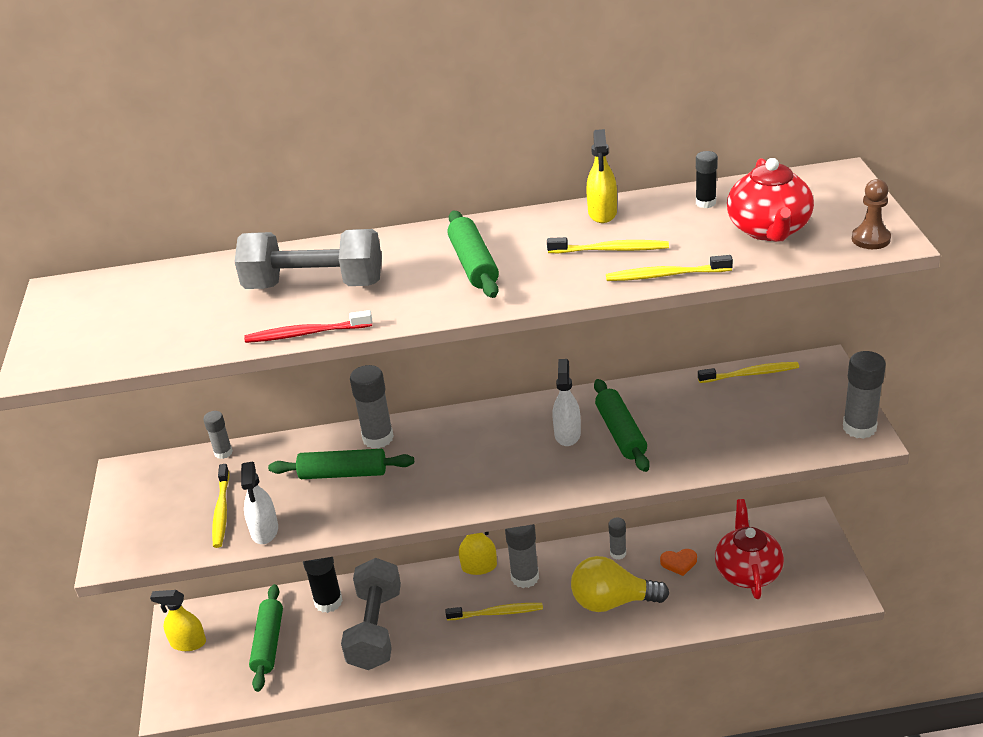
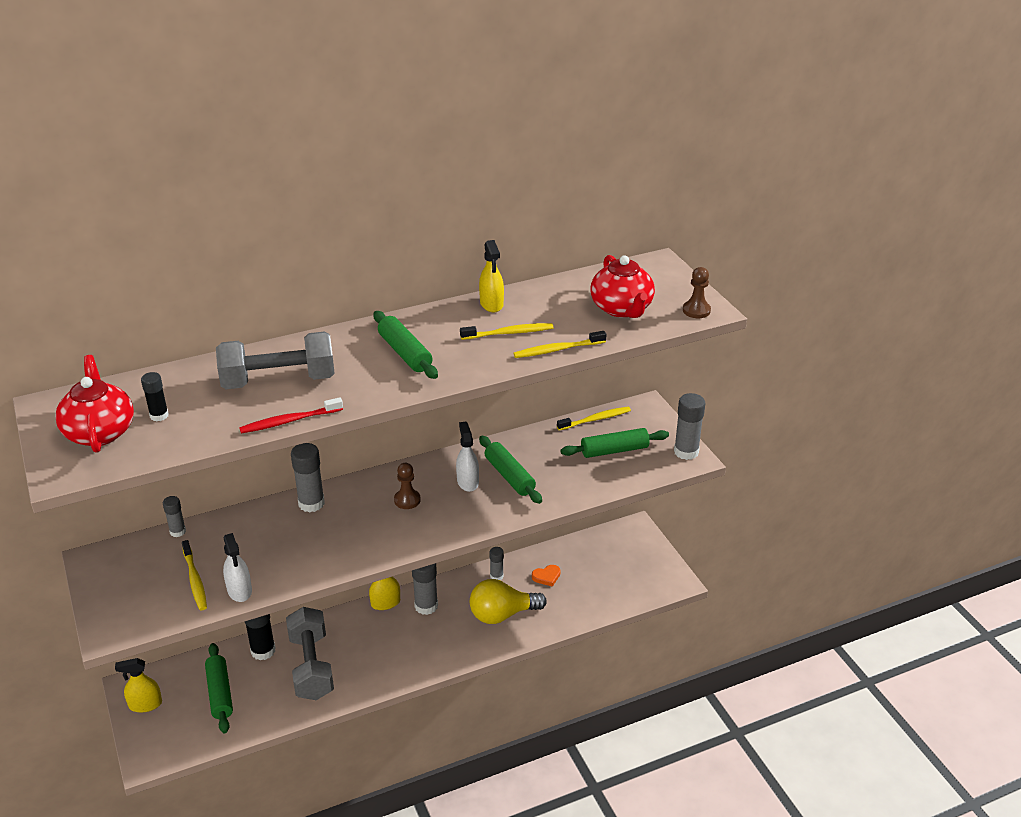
camera: 20 degrees left, 0 degrees up
green rolling pin [268,449,414,479] -> green rolling pin moved to [561,428,669,458]
yellow toothbrush [445,603,543,620] -> none
black glue stick [696,151,718,208] -> black glue stick moved to [141,372,169,421]
red teapot [715,499,784,599] -> red teapot moved to [55,355,134,453]
none -> brown pawn [394,463,421,509]

